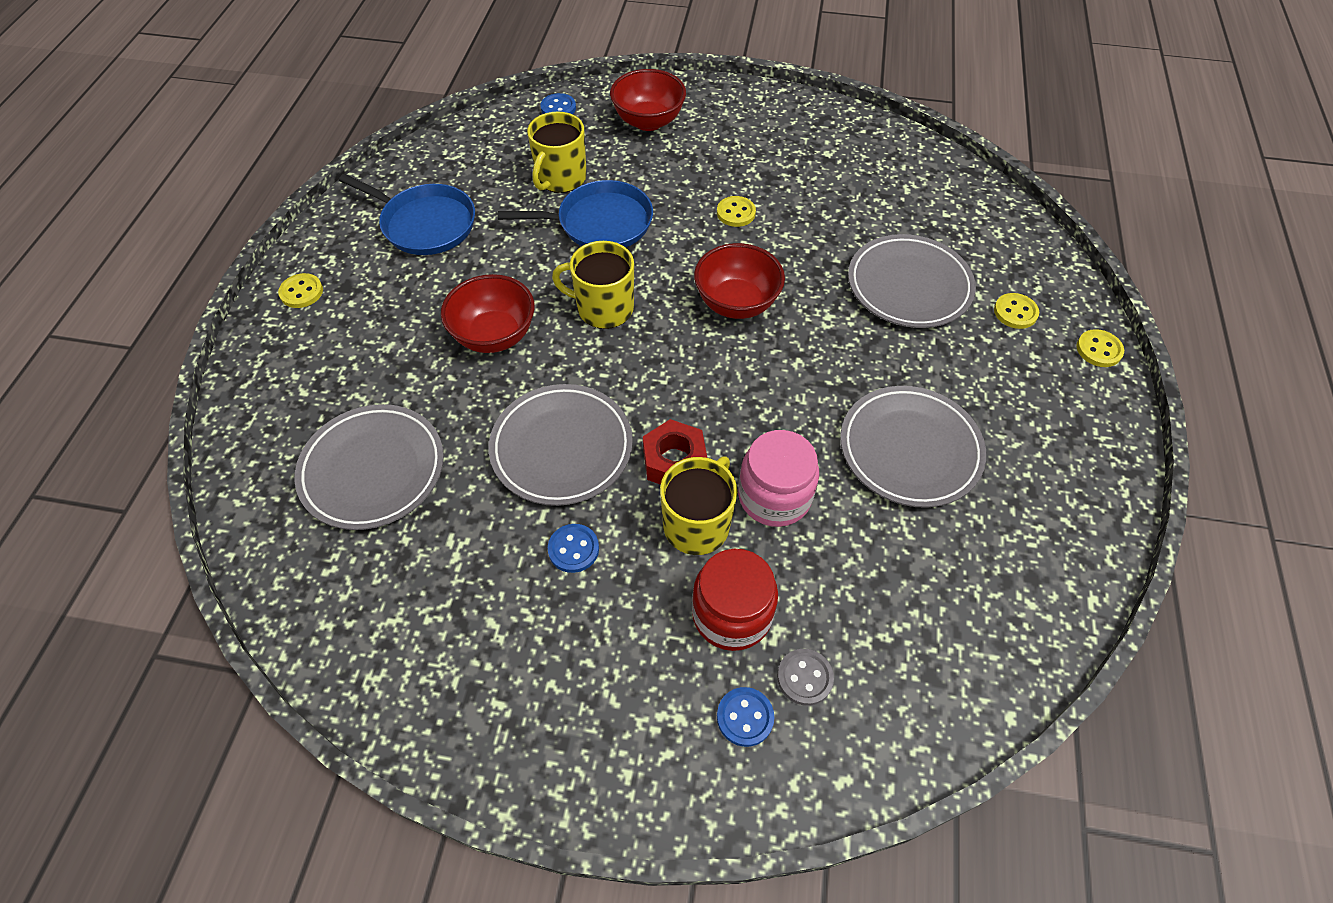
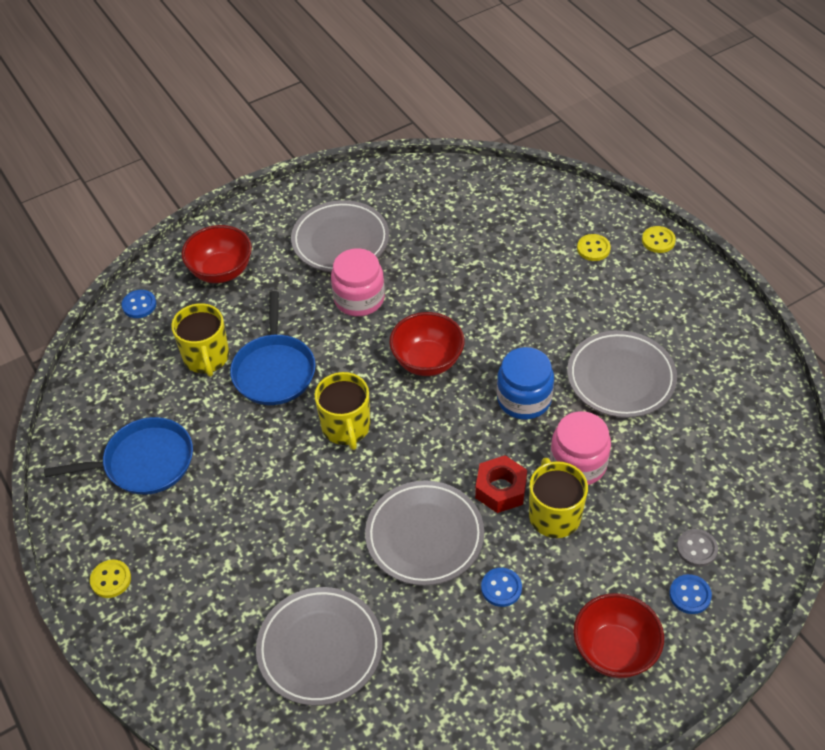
camera: 40 degrees left, 5 degrees down
red bowl [441,274,535,353] -> red bowl moved to [573,593,664,678]
blue pan [498,180,653,248] -> blue pan turned 135 degrees clockwise [230,291,316,405]
yellow mug [552,241,634,329] -> yellow mug turned 75 degrees counterclockwise [315,372,370,450]
red jar [692,549,778,651] -> none
yellow button [717,196,756,227] -> pink jar [331,248,385,316]
grey plate [848,234,976,328] -> grey plate moved to [291,200,389,272]
none -> blue jar [497,347,554,419]

